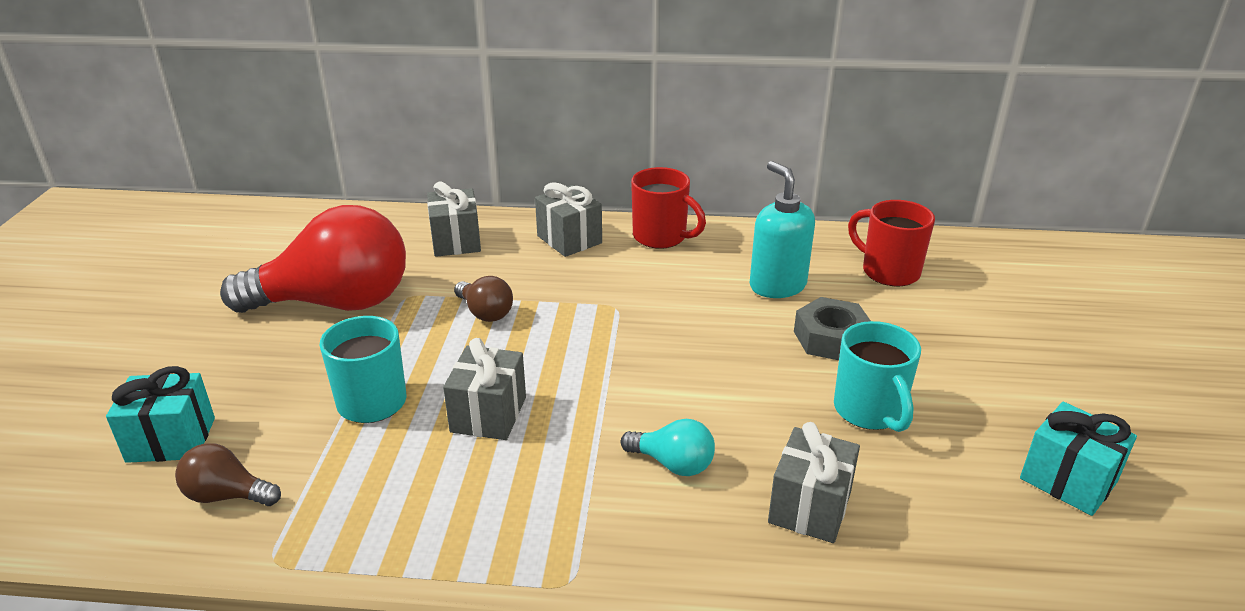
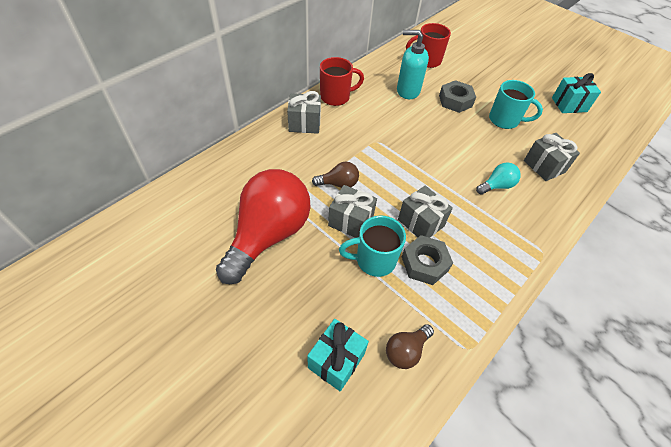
camera: 55 degrees left, 20 degrees up
grey gift [427,181,481,257] -> grey gift moved to [328,185,377,238]
none -> grey nut [402,235,453,285]

